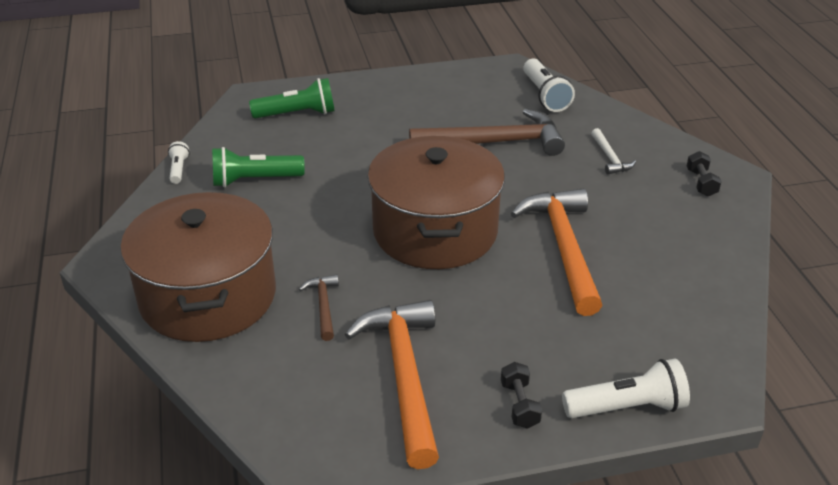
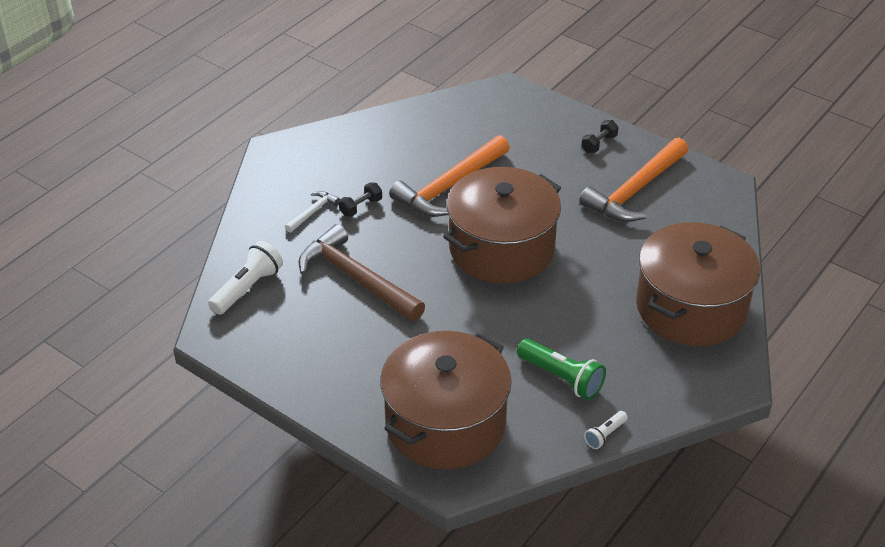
camera: 130 degrees left, 5 degrees up
green flashlight [249,78,335,119] -> brown pot [380,331,512,469]
brown hammer [299,274,339,341] -> none
white flashlight [562,359,690,418] -> none
black dumbbell [687,151,722,197] -> black dumbbell moved to [339,182,382,217]

